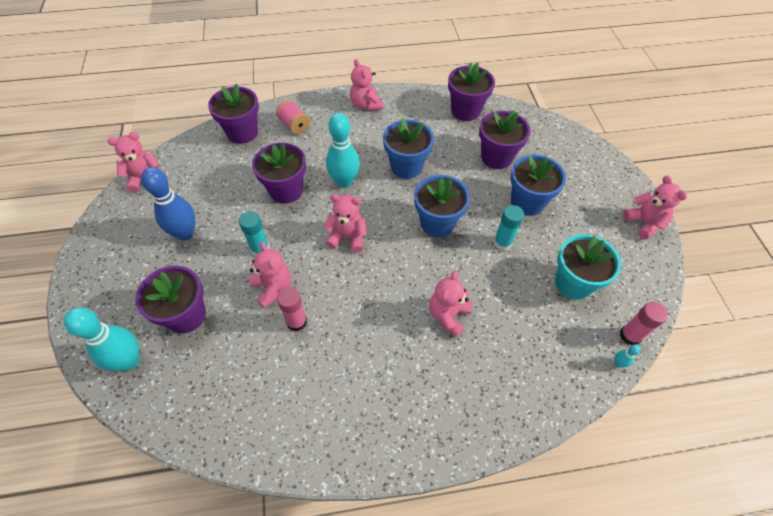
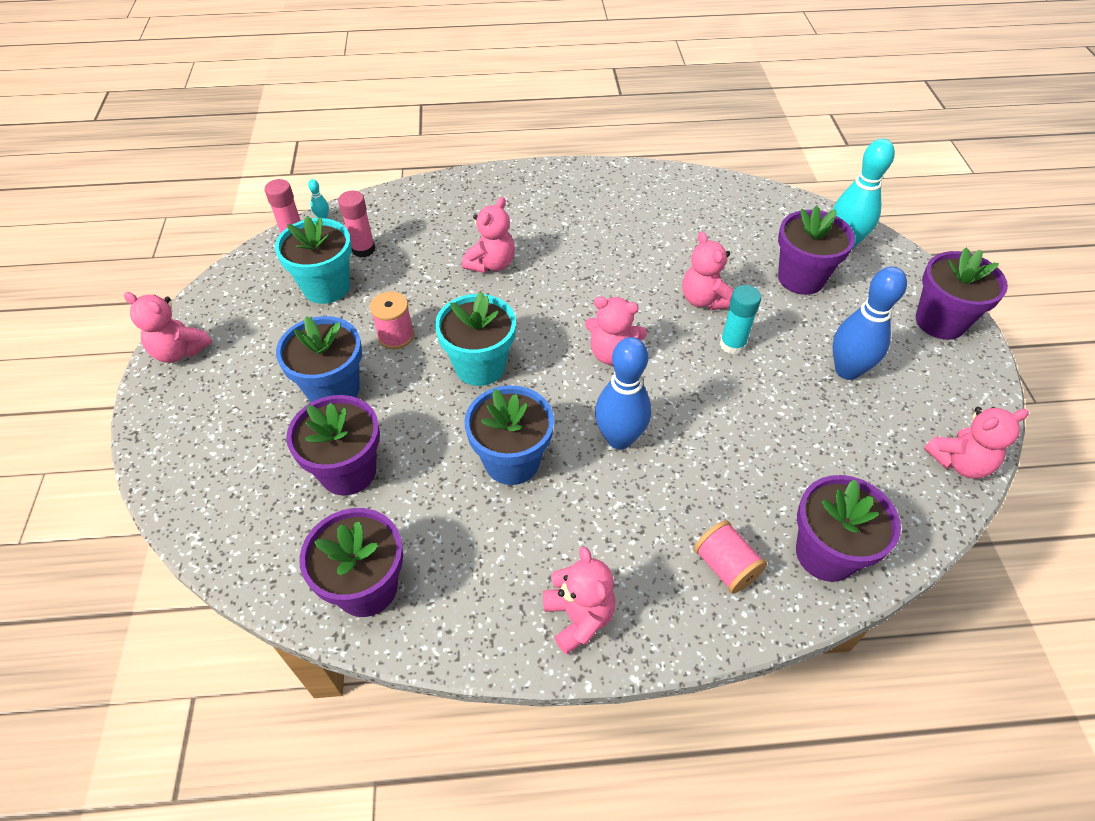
camera: 175 degrees left, 5 degrees down
purple flower pot [252,143,306,204] -> purple flower pot moved to [916,247,1008,340]
pink glue stick [277,287,307,331] -> pink glue stick moved to [338,191,375,258]
turquoise bowling pin [326,113,360,188] -> blue bowling pin [595,337,651,449]
blue flower pot [414,175,470,237] -> turquoise flower pot [435,292,516,386]
turquoise glue stick [494,205,524,251] -> pink spool [370,291,414,349]
pink teddy bear [623,176,687,239] -> pink teddy bear turned 45 degrees counterclockwise [124,292,212,363]

